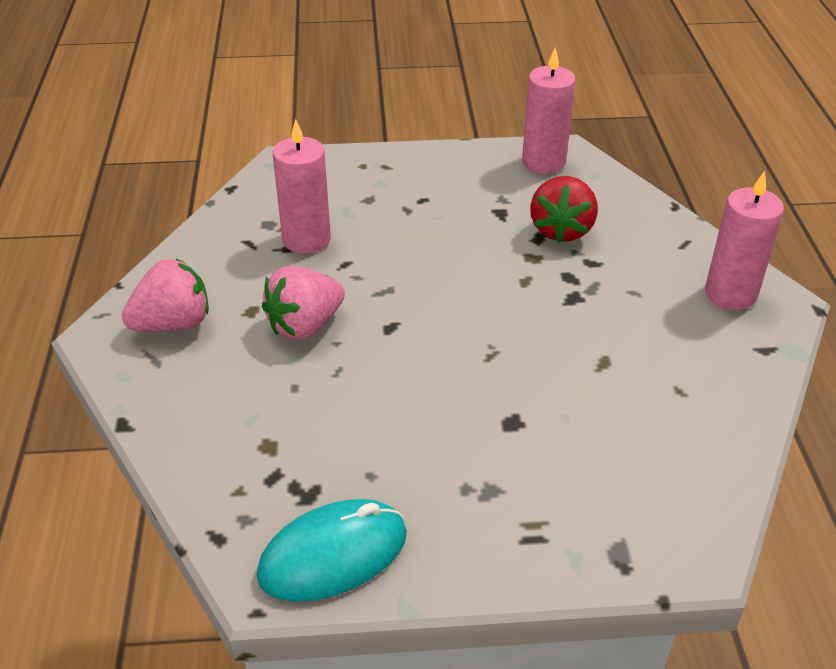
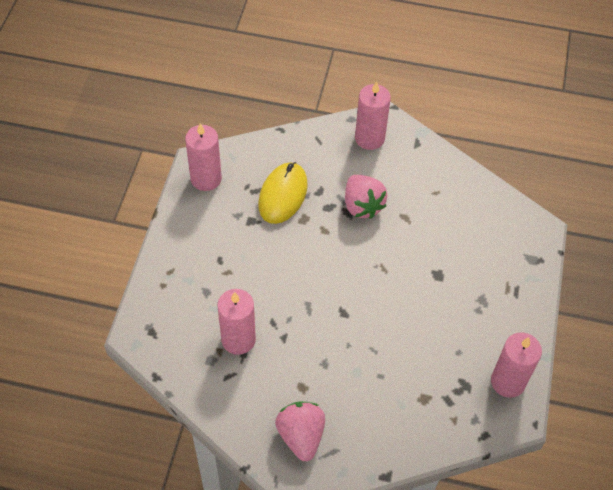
camera: 75 degrees left, 15 degrees up
turquoise mouse [257,499,407,602] -> pink candle [491,332,542,398]
pink strawberry [262,266,345,340] -> pink strawberry moved to [345,175,387,219]
red strawberry [530,176,598,243] -> yellow mouse [258,162,308,224]

